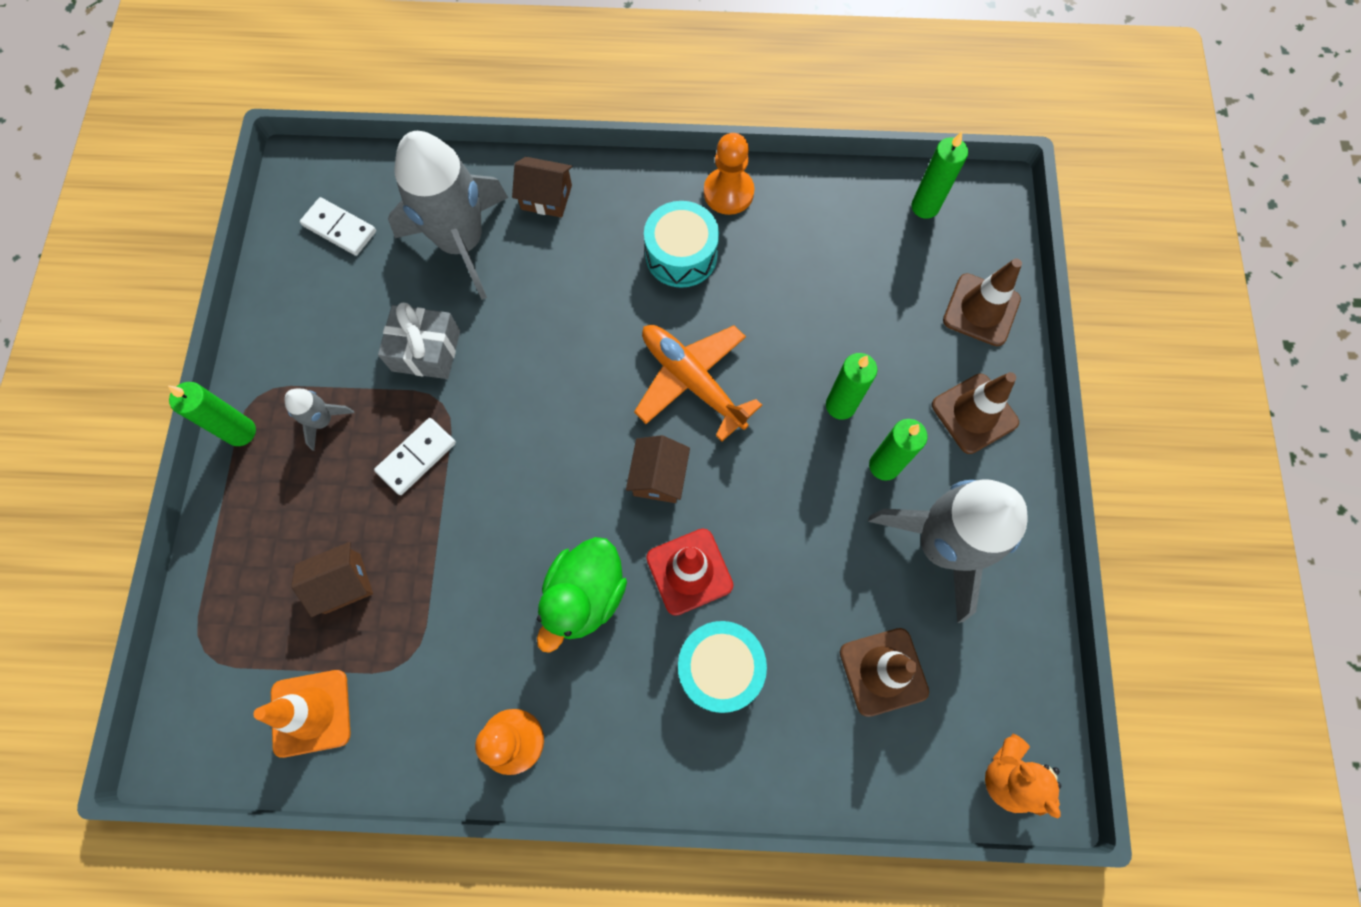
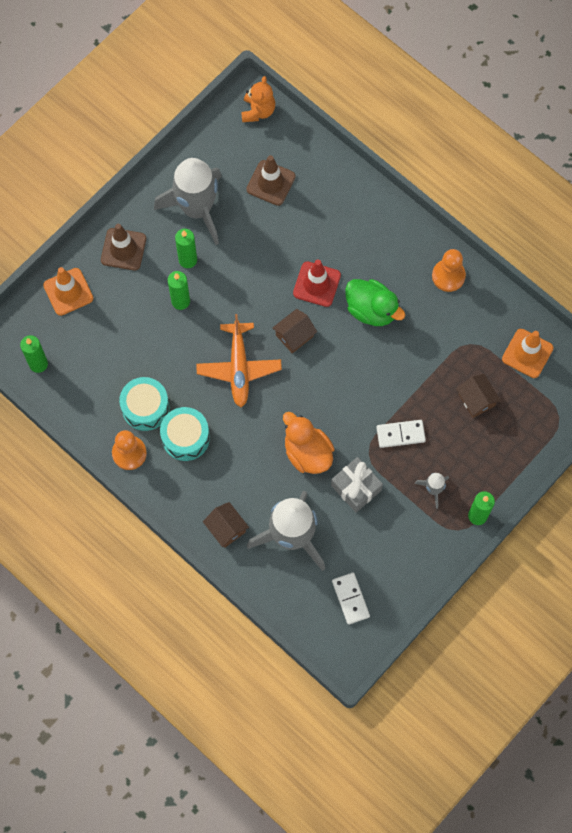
camera: 140 degrees left, 0 degrees up
brown house [291,542,373,617] -> brown house turned 45 degrees clockwise [457,374,501,418]
green duck [537,537,627,653] -> green duck turned 60 degrees clockwise [345,279,405,326]
turquoise drum [678,621,767,713] -> turquoise drum moved to [119,377,170,431]
brown traffic cone [943,258,1022,346] -> orange traffic cone [43,267,93,316]
none -> orange duck [283,412,335,474]

